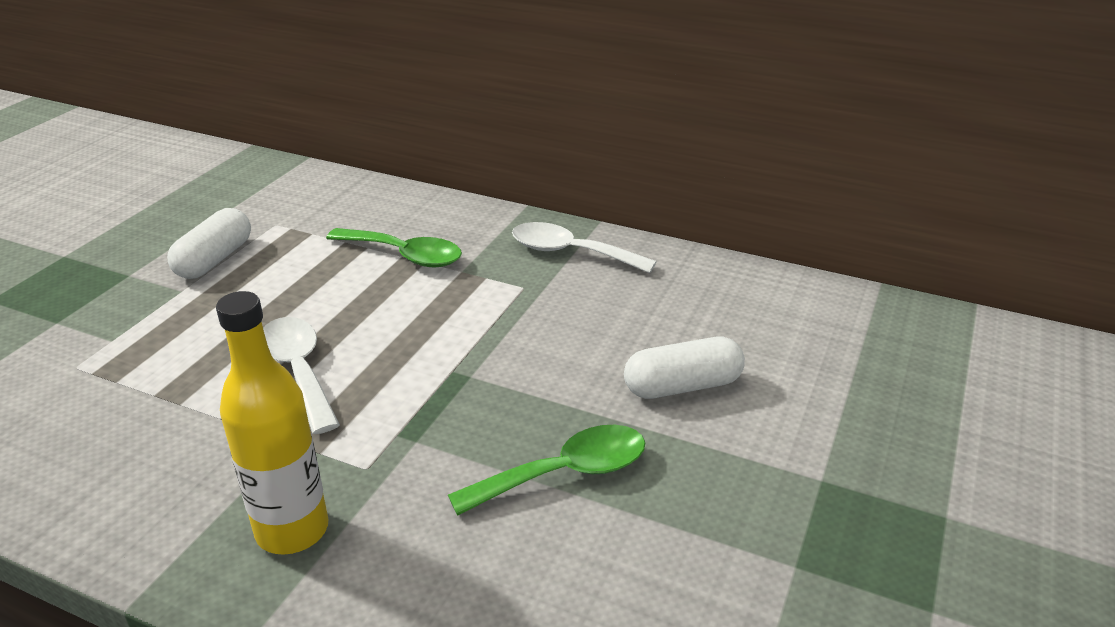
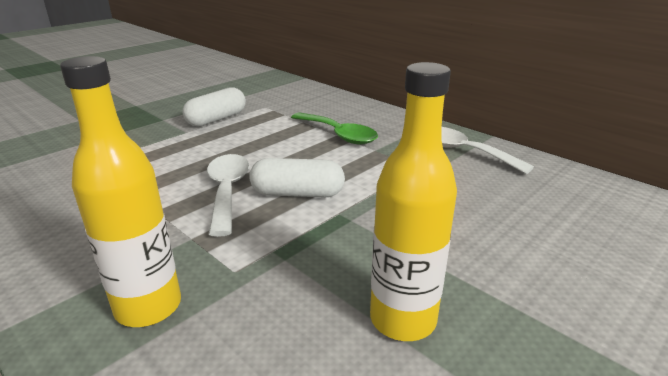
camera: 20 degrees right, 5 degrees down
green spoon [448,425,645,516] -> yellow bottle [370,62,457,341]
white capsule [624,336,745,399] -> white capsule moved to [249,158,345,198]

